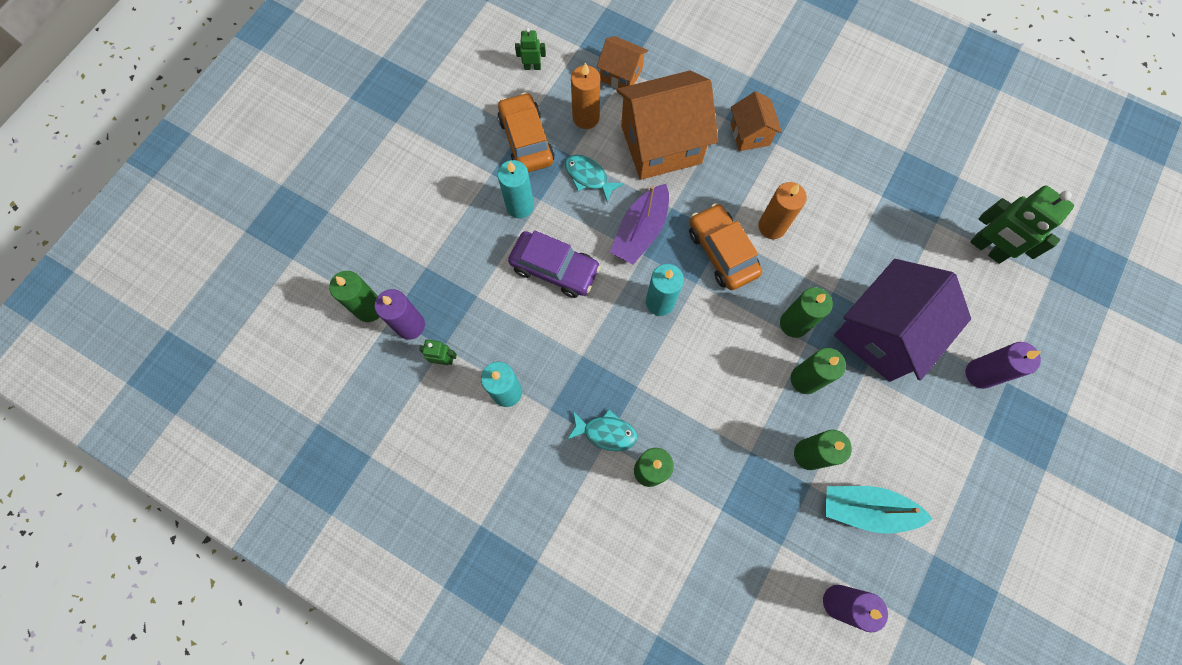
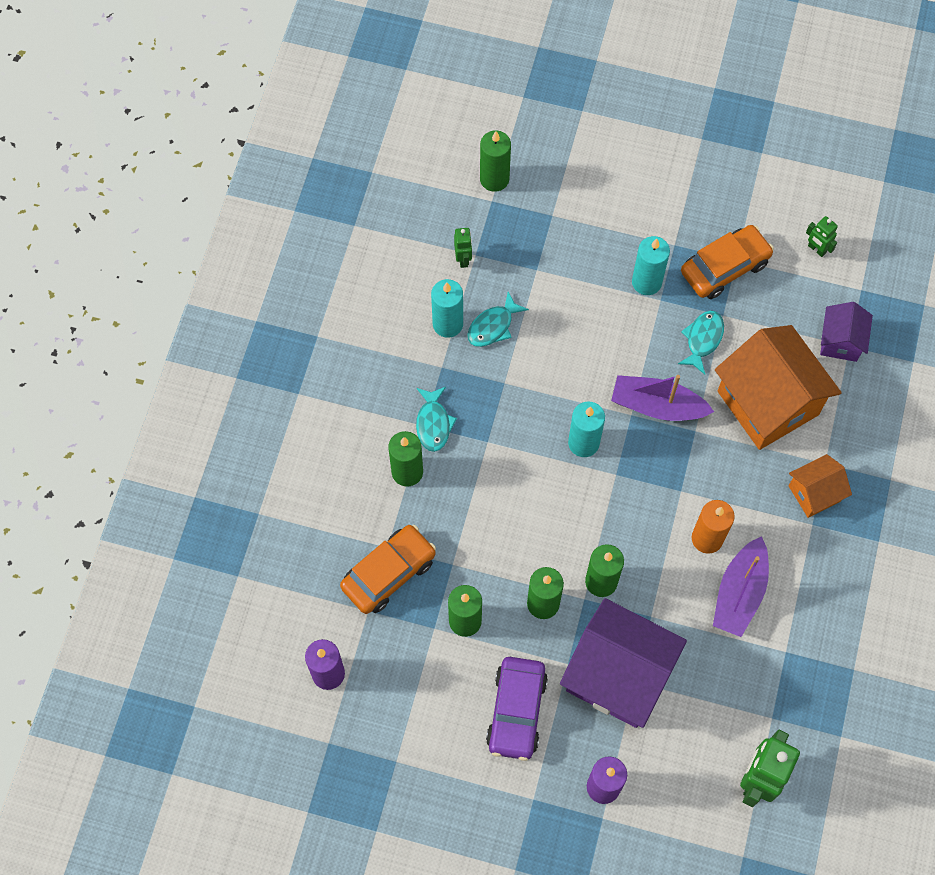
camera: 75 degrees right, 5 degrees down
purple candle [374,289,425,340] -> none
purple car [508,230,601,298] -> purple car moved to [486,657,548,761]
green robot [515,28,546,70] -> green robot turned 150 degrees clockwise [806,216,838,257]
orange candle [571,63,600,129] -> none
orange house [597,36,648,89] -> purple house [820,302,873,362]
orange car [689,203,762,290] -> orange car moved to [340,525,436,614]
turquoise boat [825,486,933,534] -> none
none -> turquoise fish [467,292,529,347]
none -> purple boat [713,536,769,637]

